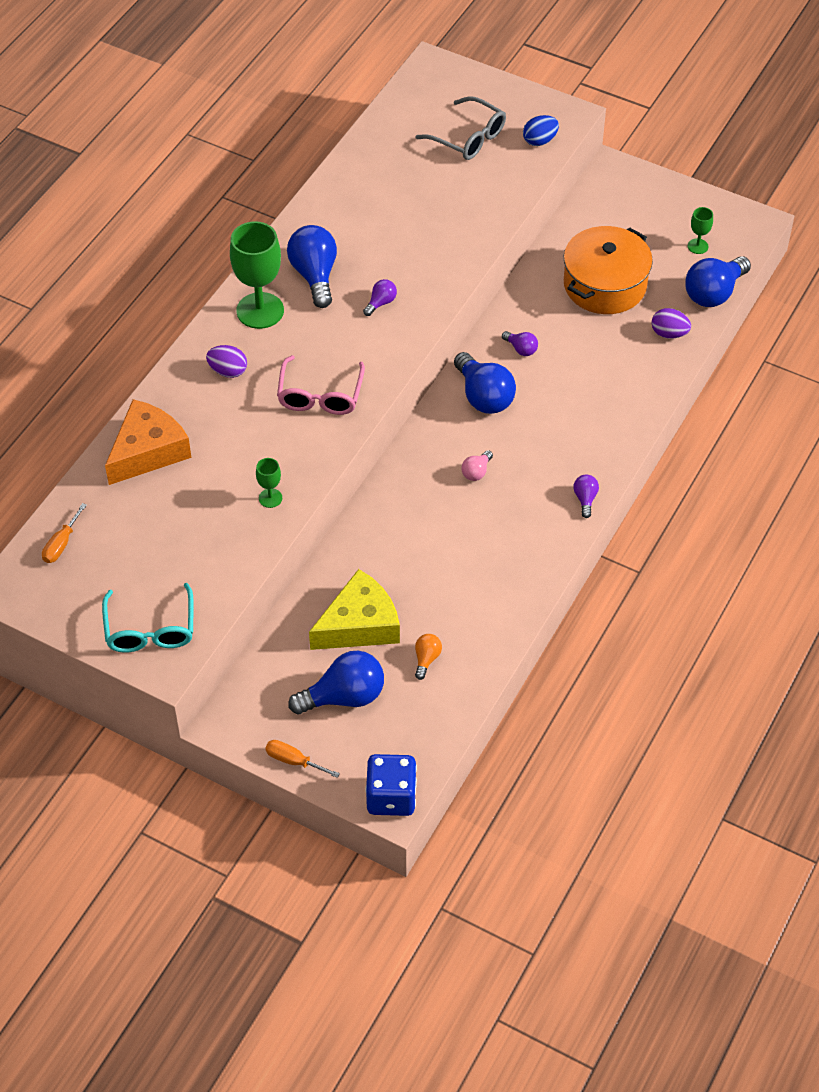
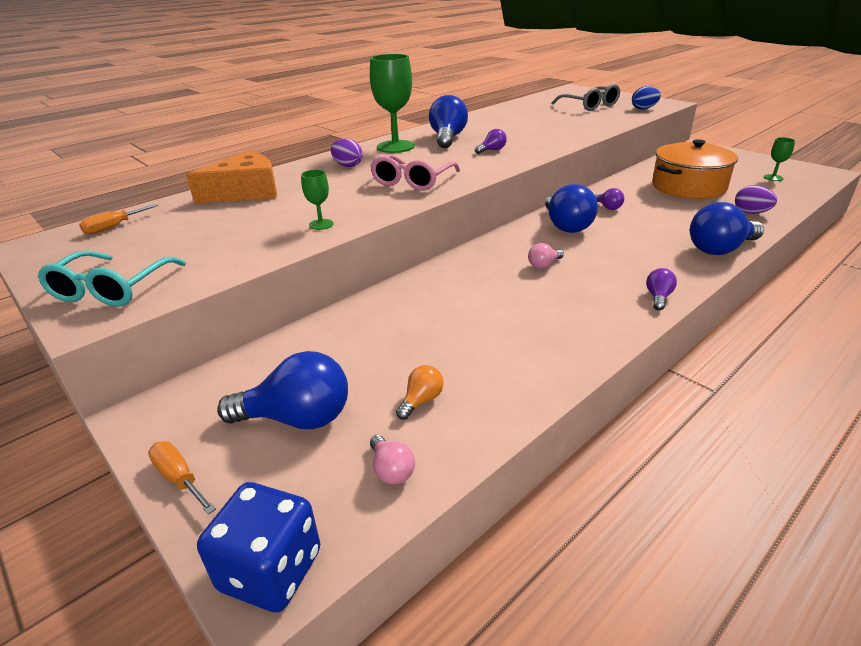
camera: 20 degrees right, 20 degrees down
yellow cheese [309,569,400,650] -> none
blue light bulb [685,256,751,307] -> blue light bulb moved to [690,202,764,255]
none -> pink light bulb [370,435,415,485]

